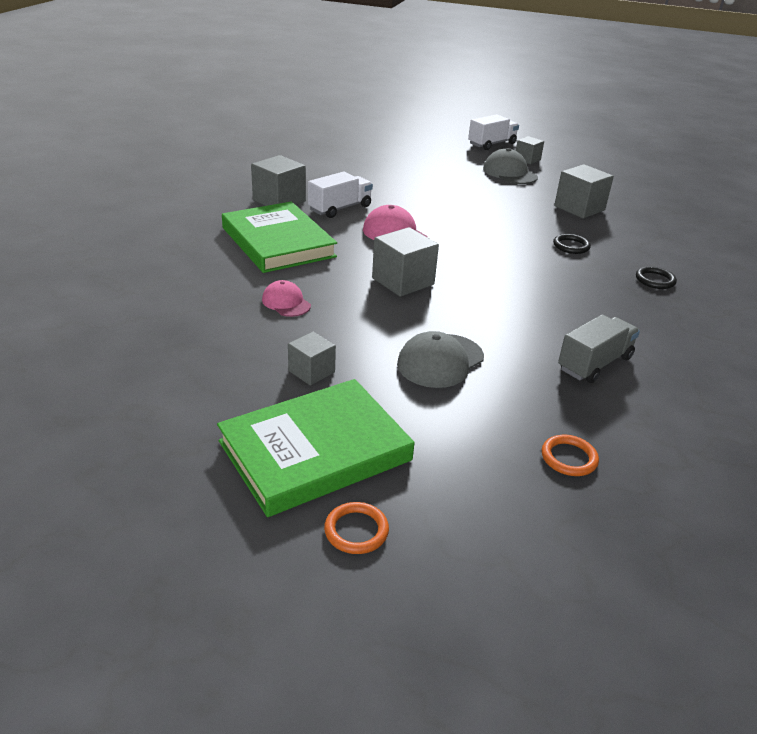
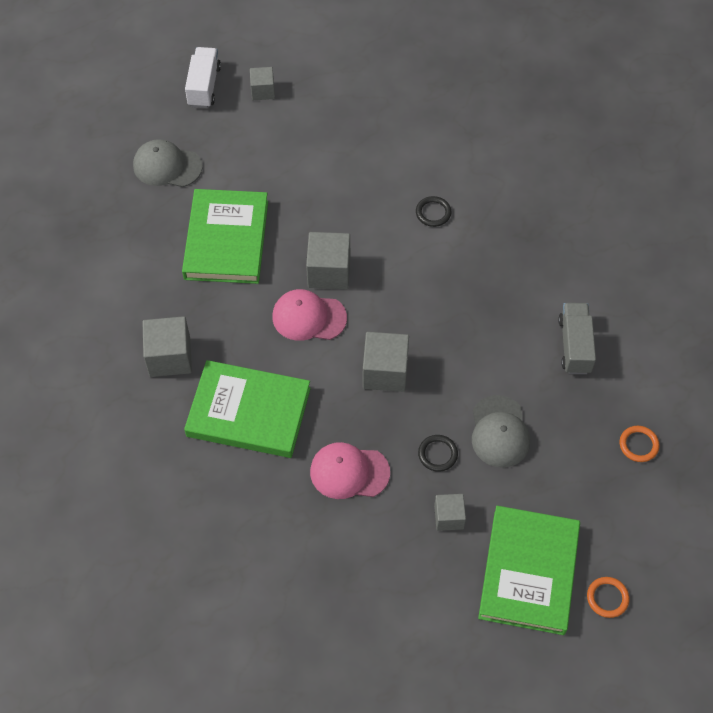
camera: 45 degrees left, 25 degrees up
pink cap [262,280,311,317] -> pink cap [310,442,390,499], size x1.57
white truck [308,172,373,218] -> none
grey cap [483,148,538,184] -> grey cap moved to [133,139,203,187]
grey cube [554,164,614,219] -> grey cube moved to [306,232,350,289]
black ring [636,266,677,289] -> black ring moved to [418,435,458,472]
none -> green book [182,189,268,284]

